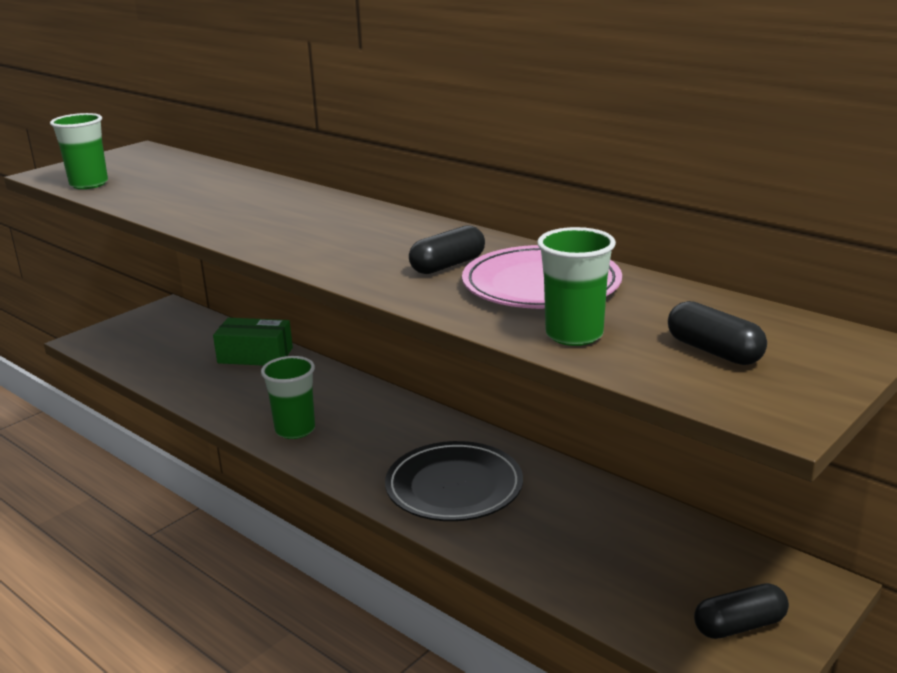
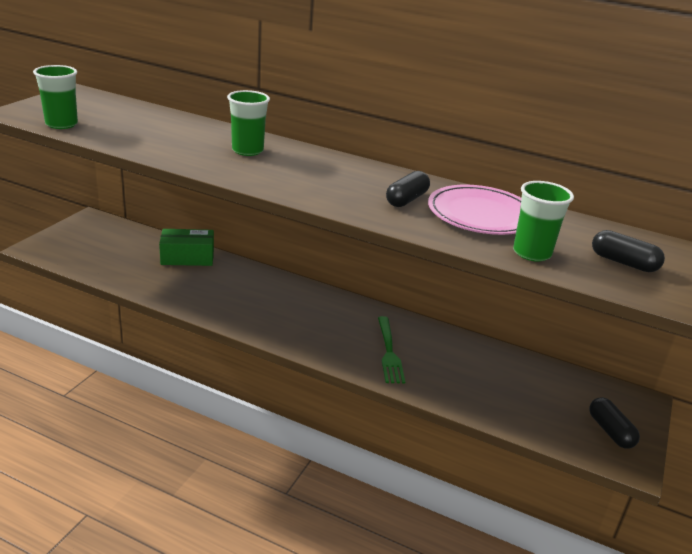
camera: 20 degrees left, 5 degrees up
green cup [261,356,315,439] -> green cup moved to [227,90,270,156]
black plate [385,441,523,521] -> green fork [378,316,405,384]
black capsule [694,583,789,639] -> black capsule turned 75 degrees counterclockwise [589,397,640,449]

